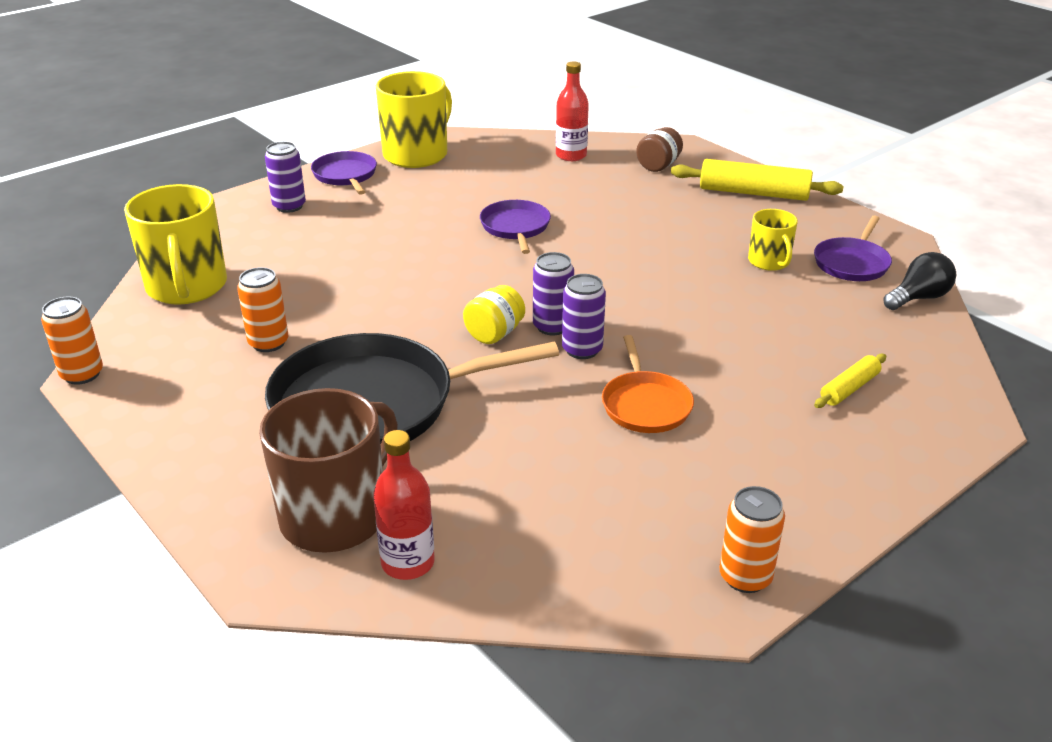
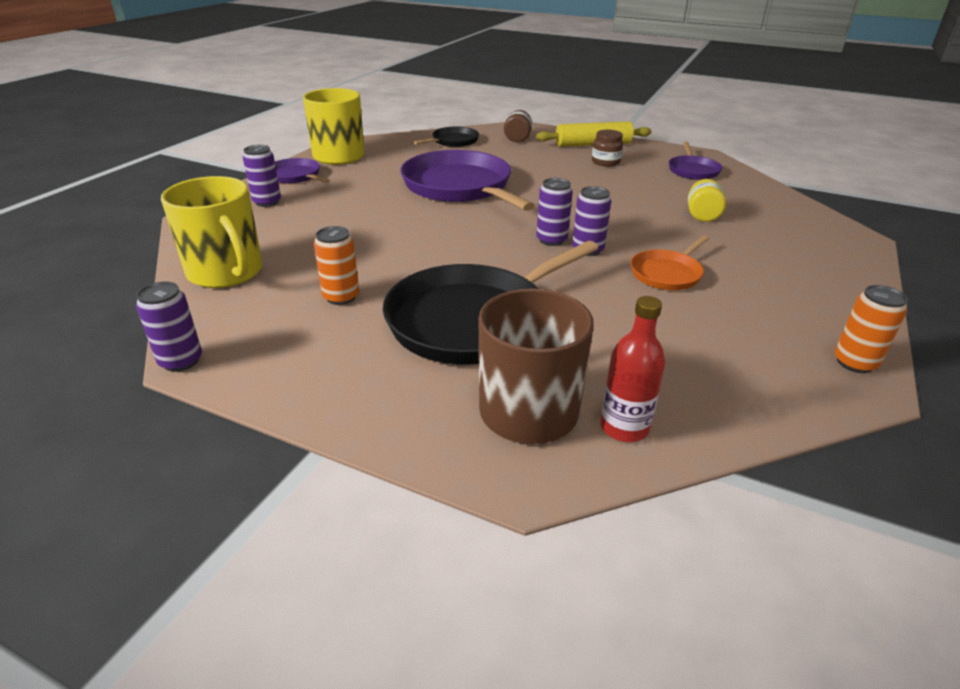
camera: 25 degrees left, 0 degrees up
orange can [41,296,103,385] -> purple can [136,281,202,372]
yellow jar [463,285,525,344] -> yellow jar moved to [688,179,726,222]
purple pan [480,200,551,254] -> purple pan [400,150,535,211], size x1.99
red bottle [556,62,589,161] -> black pan [413,127,479,147]
orange pan [602,335,694,433] -> orange pan turned 75 degrees clockwise [631,235,709,290]
yellow mug [748,209,798,271] -> none
yellow rolling pin [814,354,886,408] -> none
black light bulb [883,252,956,310] -> none
none -> brown jar [592,130,623,167]

